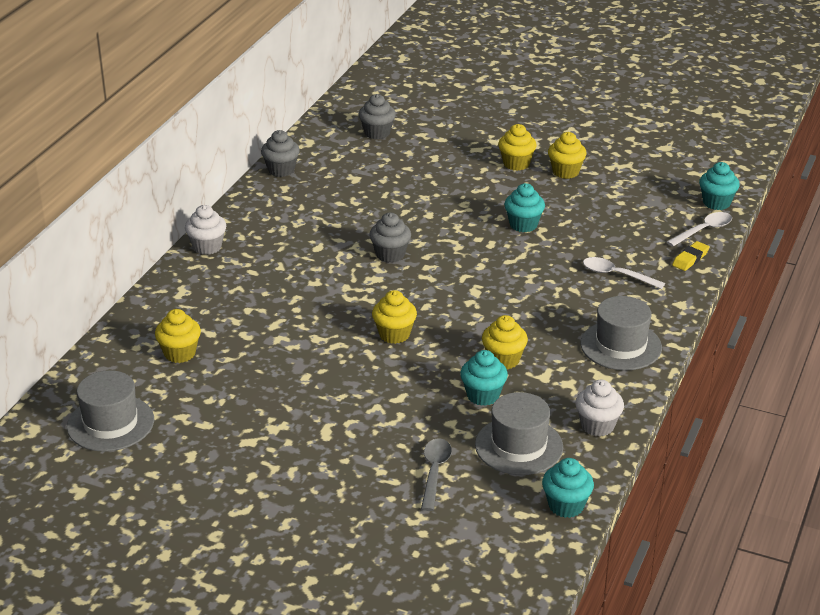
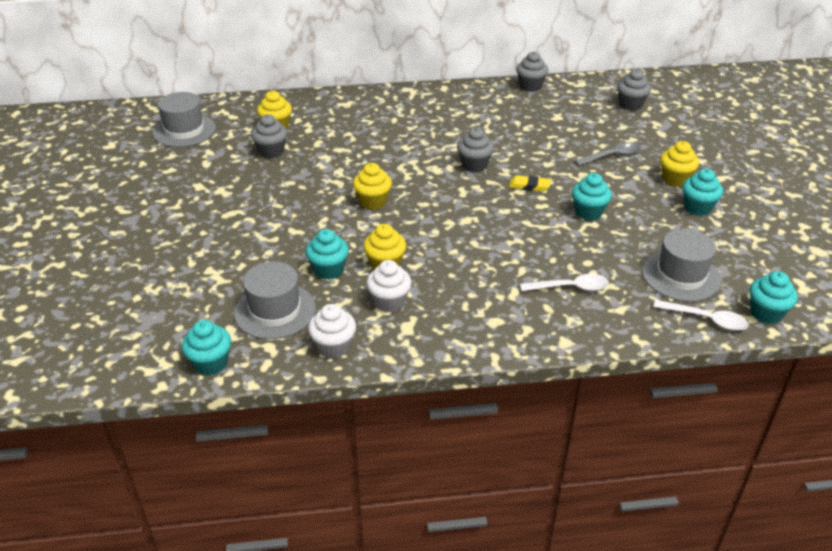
camera: 60 degrees right, 5 degrees up
white cupcake [185,205,226,255] -> white cupcake moved to [366,260,412,312]
grey spoon [421,438,452,511] -> grey spoon moved to [575,142,641,166]
yellow cupcake [548,132,587,179] -> turquoise cupcake [682,169,723,216]
grey hat [581,296,662,370] -> grey hat moved to [642,229,721,302]
white spoon [583,257,665,289] -> white spoon turned 90 degrees clockwise [520,274,609,291]
yellow eraser [672,241,709,271] -> yellow eraser moved to [509,175,551,191]
none -> grey cupcake [251,114,288,158]

